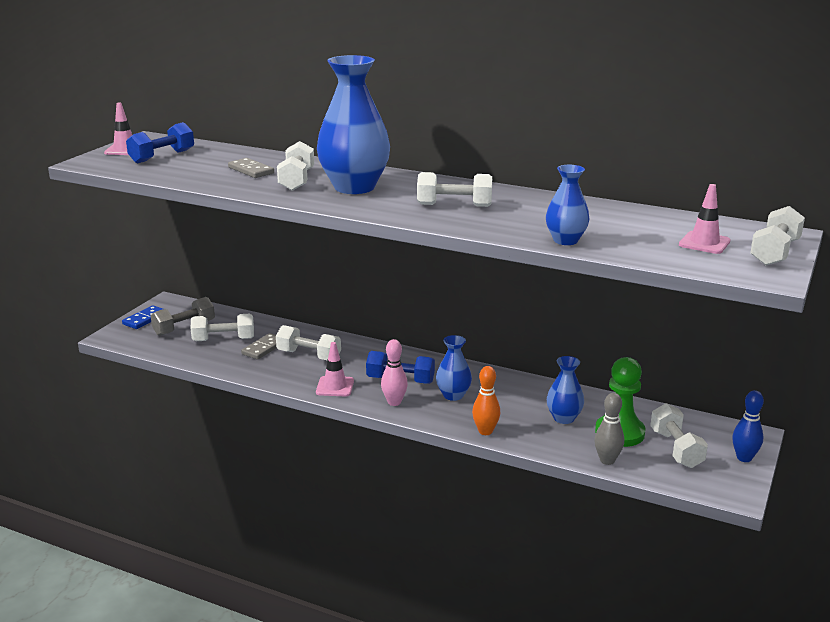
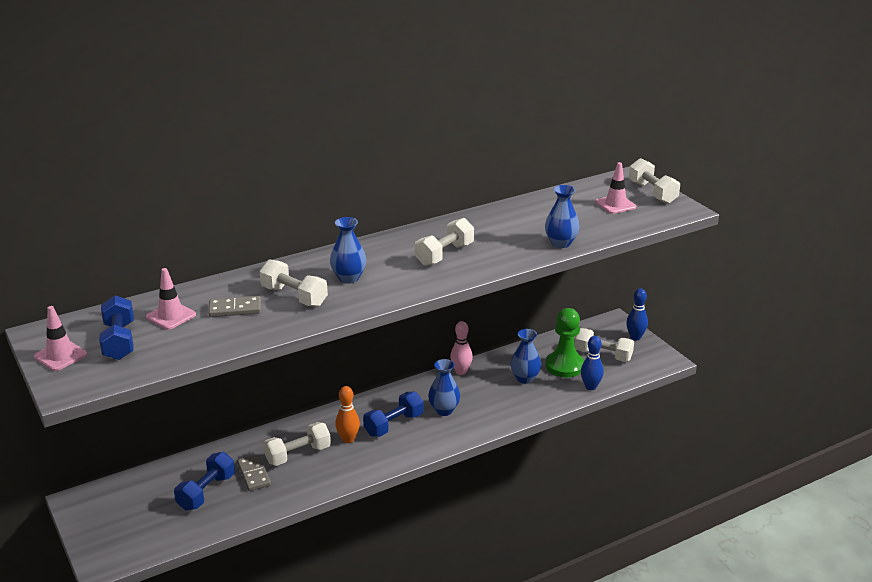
camera: 55 degrees left, 5 degrees up
blue domino [122,305,163,329] -> none
grey dumbbell [151,297,215,336] -> none
white dumbbell [191,314,254,341] -> blue dumbbell [174,452,235,510]
pink traffic cone [316,342,354,396] -> pink traffic cone moved to [146,268,196,330]
blue vase [317,55,390,194] -> blue vase [330,217,366,283], size x0.52
pink bowling pin [381,339,408,406] -> pink bowling pin moved to [450,321,473,375]
orange bowling pin [472,366,500,435] -> orange bowling pin moved to [335,386,360,443]
grey bowling pin [594,393,624,465] -> blue bowling pin [581,336,604,390]

